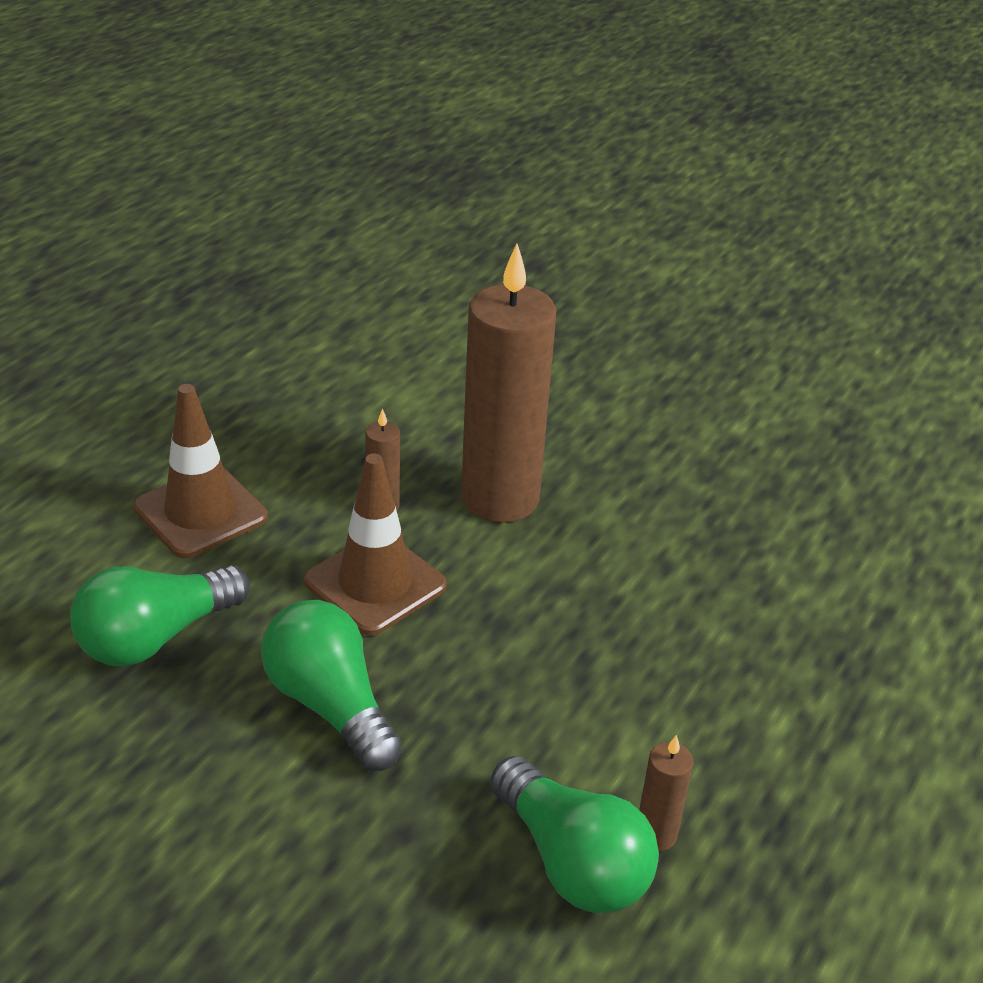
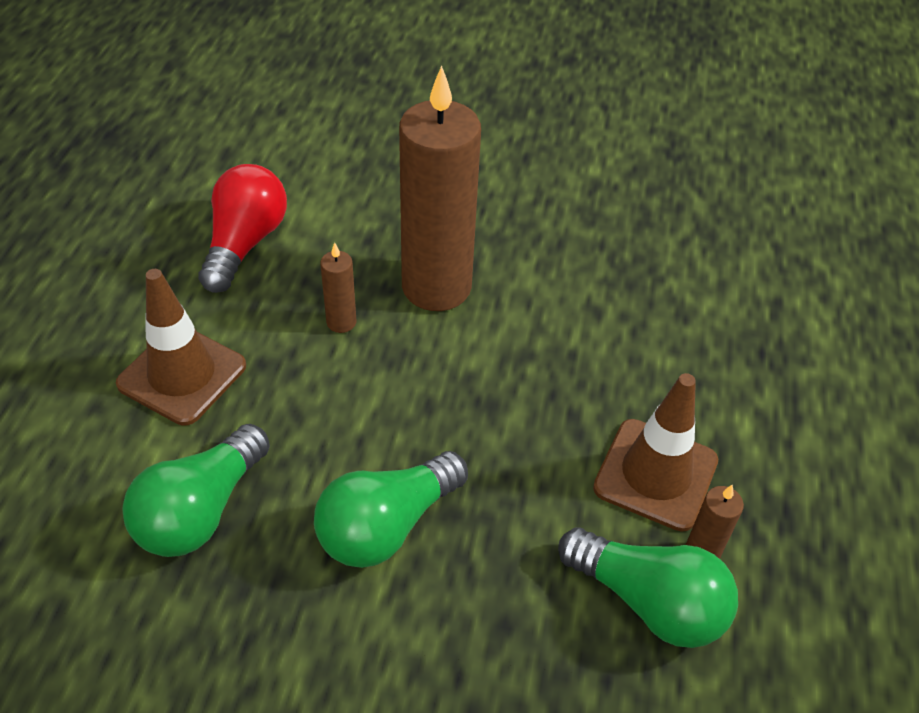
camera: 20 degrees left, 10 degrees up
green light bulb [261,600,402,771] -> green light bulb turned 75 degrees counterclockwise [314,451,468,568]
brown traffic cone [304,453,447,635] -> brown traffic cone moved to [593,373,718,532]
none -> red light bulb [198,164,287,293]

